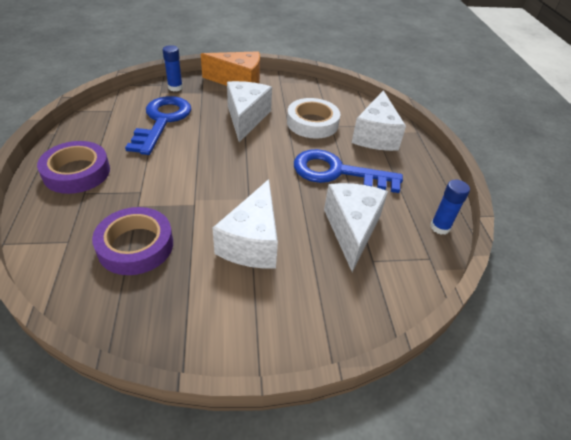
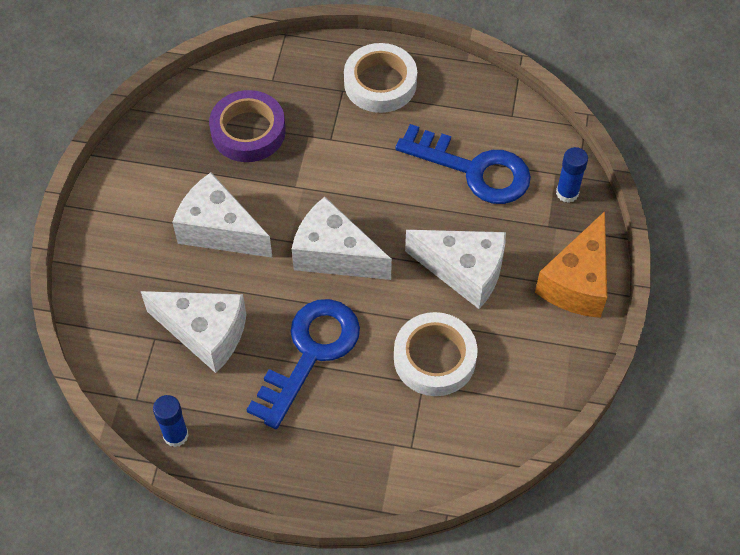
camera: 110 degrees right, 15 degrees up
purple tape [37,141,110,194] -> white tape [344,43,417,113]
white cheese [352,90,406,151] -> white cheese moved to [292,197,392,280]

